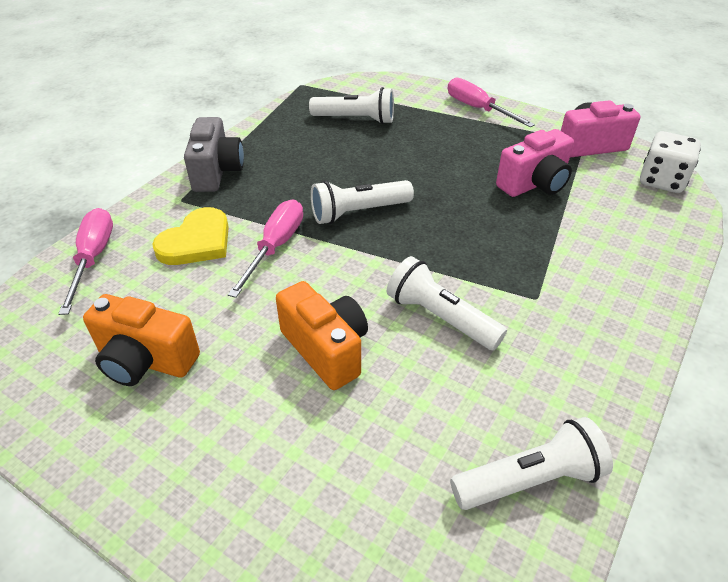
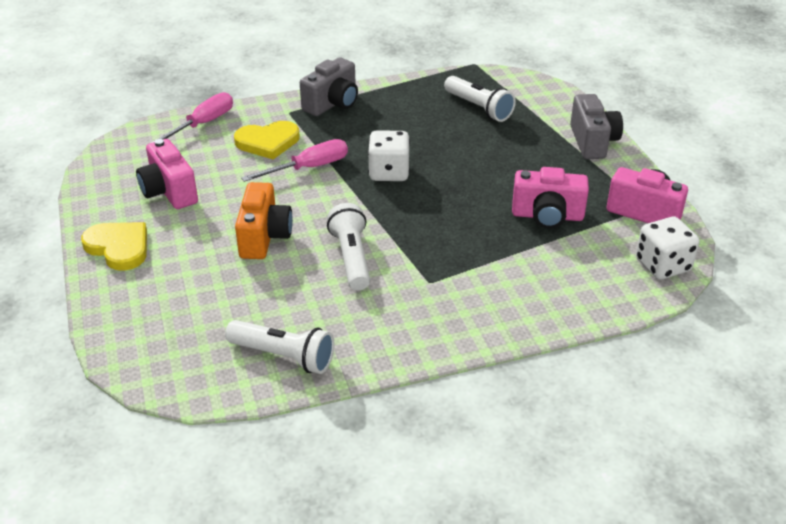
camera: 40 degrees right, 5 degrees down
orange camera [83,294,200,386] -> pink camera [136,139,198,209]
white flashlight [311,180,414,224] -> white dice [368,130,410,181]
pink screwdriver [448,77,535,128] -> grey camera [570,94,623,159]
none -> yellow heart [81,222,147,271]

